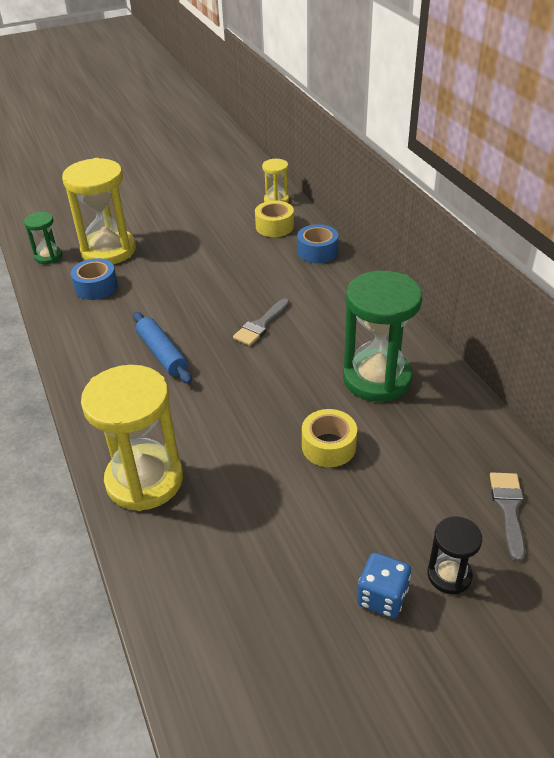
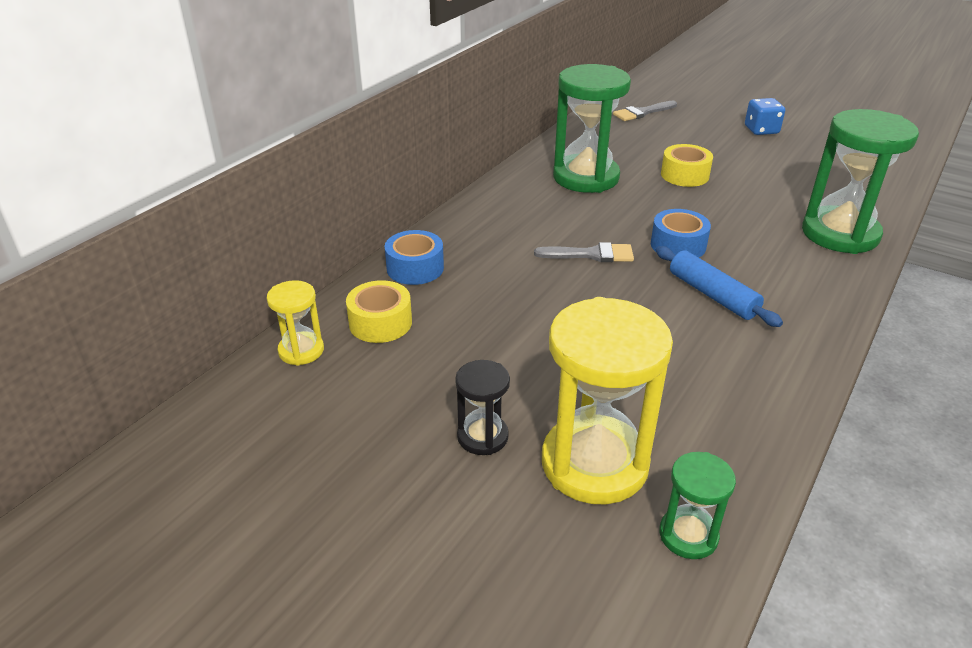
camera: 125 degrees left, 5 degrees down
blue tape [71,258,118,300] -> blue tape moved to [651,209,711,258]
yellow hourglass [81,365,183,511] -> green hourglass [802,109,919,254]
blue rolling pin [133,312,192,384] -> blue rolling pin turned 60 degrees counterclockwise [656,246,783,327]
black hourglass [428,516,482,594] -> black hourglass moved to [455,360,510,455]

